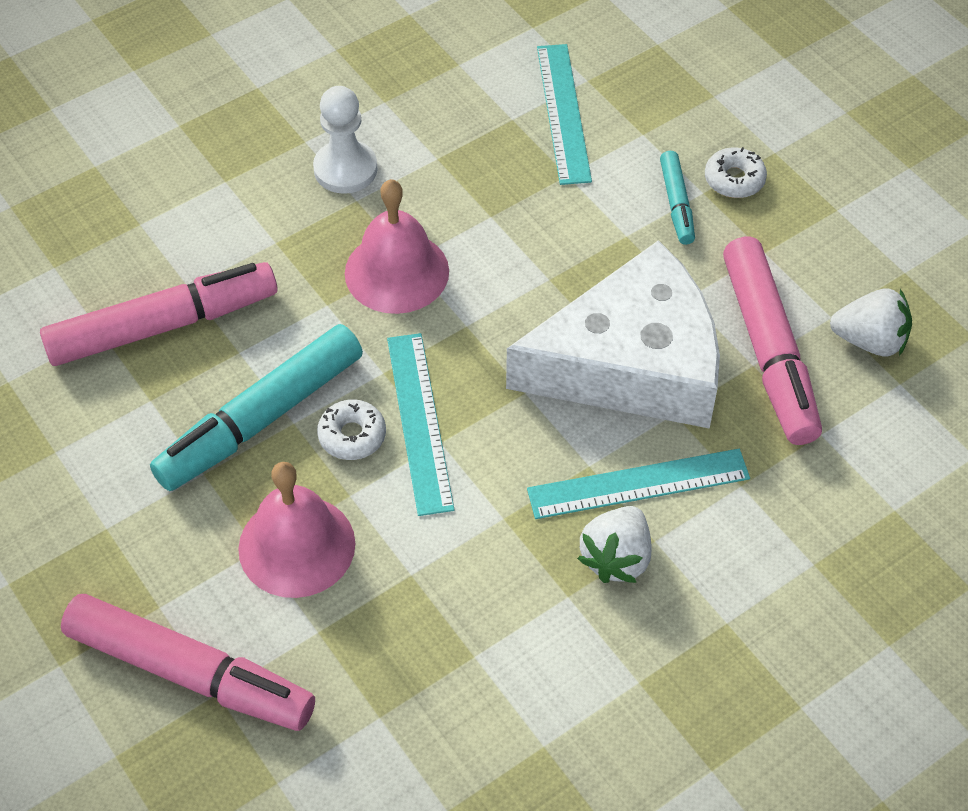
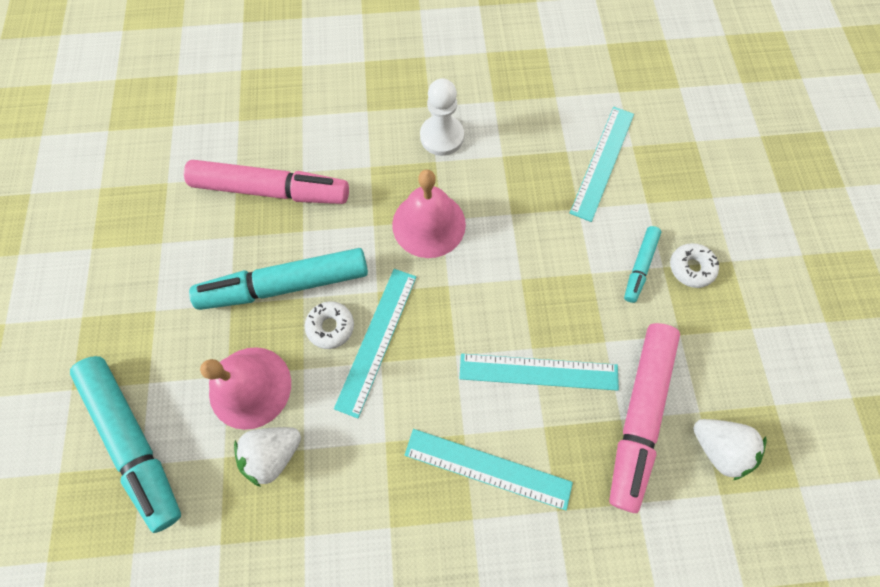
camera: 30 degrees right, 15 degrees up
pink marker [61,594,315,731] -> turquoise marker [70,356,181,533]
white cheese [506,240,720,429] -> turquoise ruler [459,354,619,391]
white strawberry [577,506,652,583] -> white strawberry moved to [234,427,301,487]

